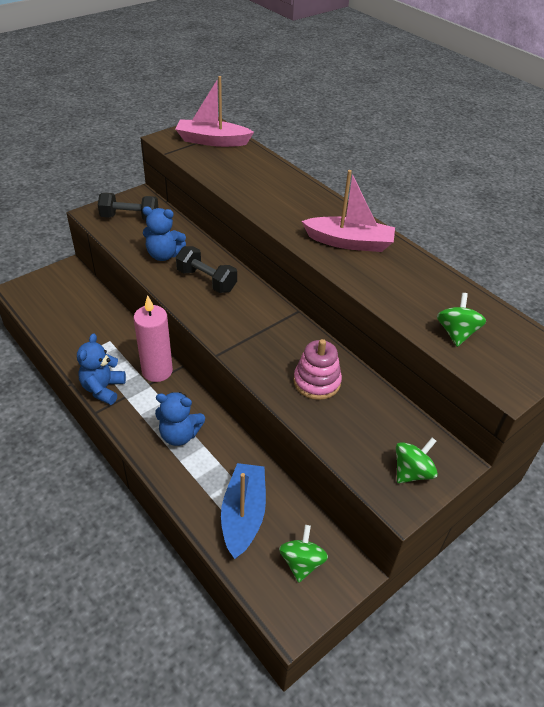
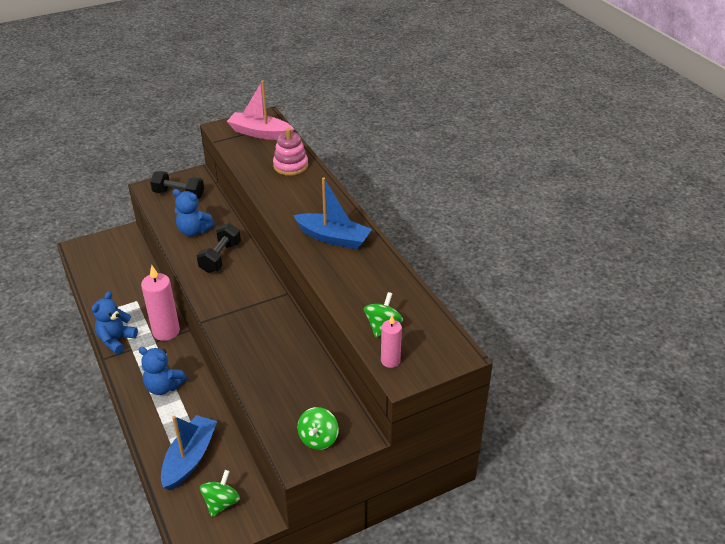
camera: 15 degrees right, 5 degrees down
black dumbbell [176,246,237,293] -> black dumbbell turned 60 degrees clockwise [196,223,241,273]
pink stacking toy [293,339,342,400] -> pink stacking toy moved to [273,128,308,176]
pink boat [302,170,395,252] -> blue boat [293,177,372,249]
green spinning top [396,438,438,483] -> green spinning top turned 135 degrees clockwise [298,407,339,450]
none -> pink candle [381,315,402,368]

